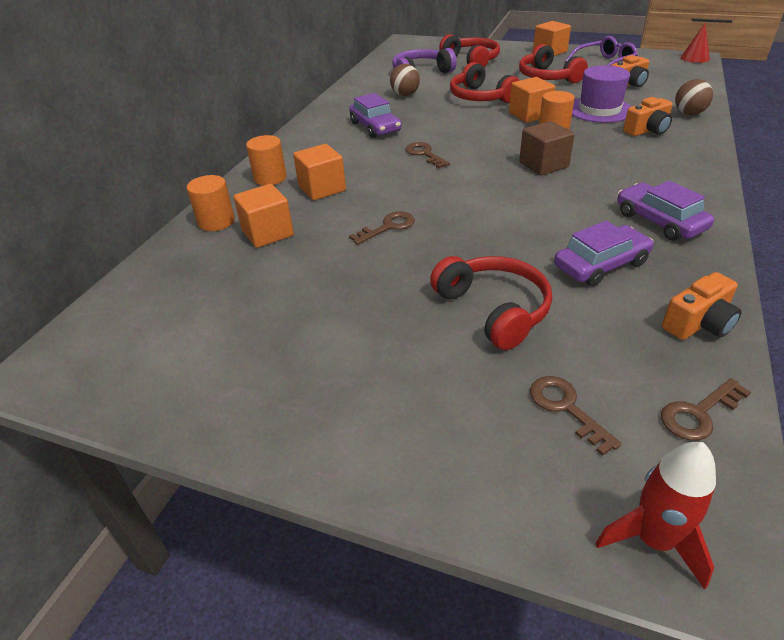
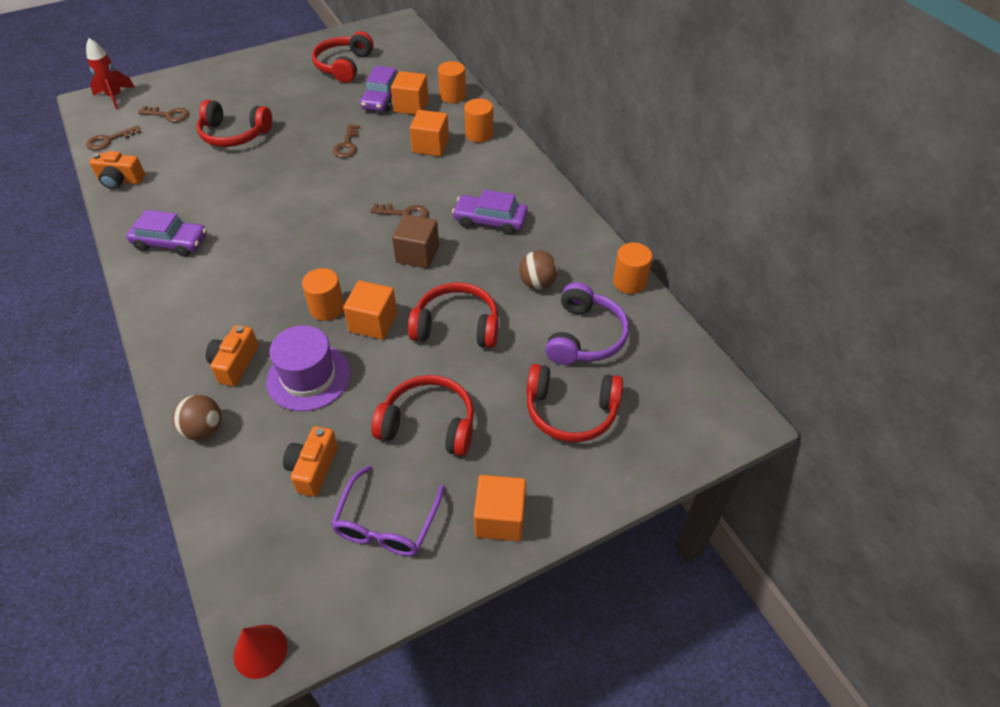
camera: 130 degrees right, 10 degrees up
brown cube [519,121,575,176] -> brown cube moved to [392,214,439,269]
purple car [554,221,654,286] -> purple car moved to [360,66,398,111]
brown key [661,378,751,441] -> brown key turned 135 degrees counterclockwise [86,125,142,150]
orange camera [662,272,742,340] -> orange camera turned 90 degrees counterclockwise [89,151,145,190]
none -> red headphones [312,31,374,83]
none -> orange cylinder [613,243,652,294]

